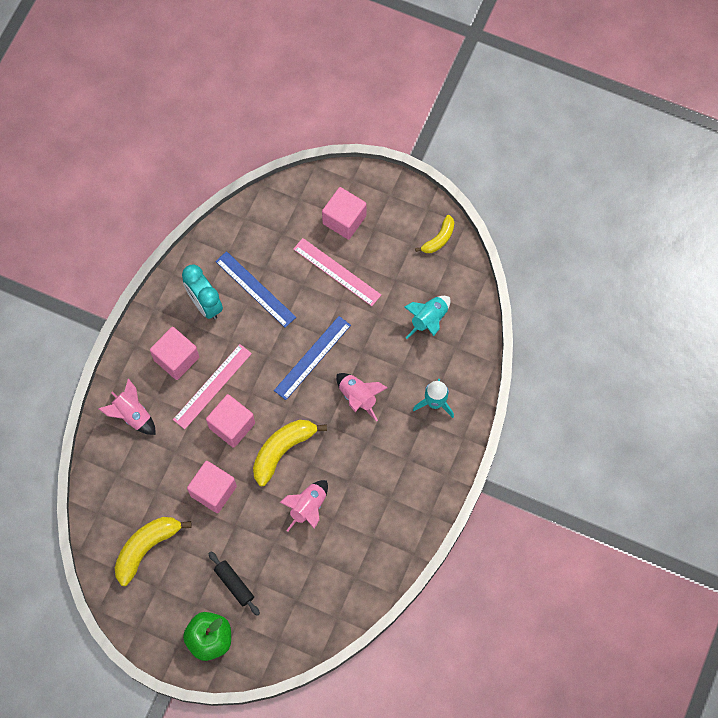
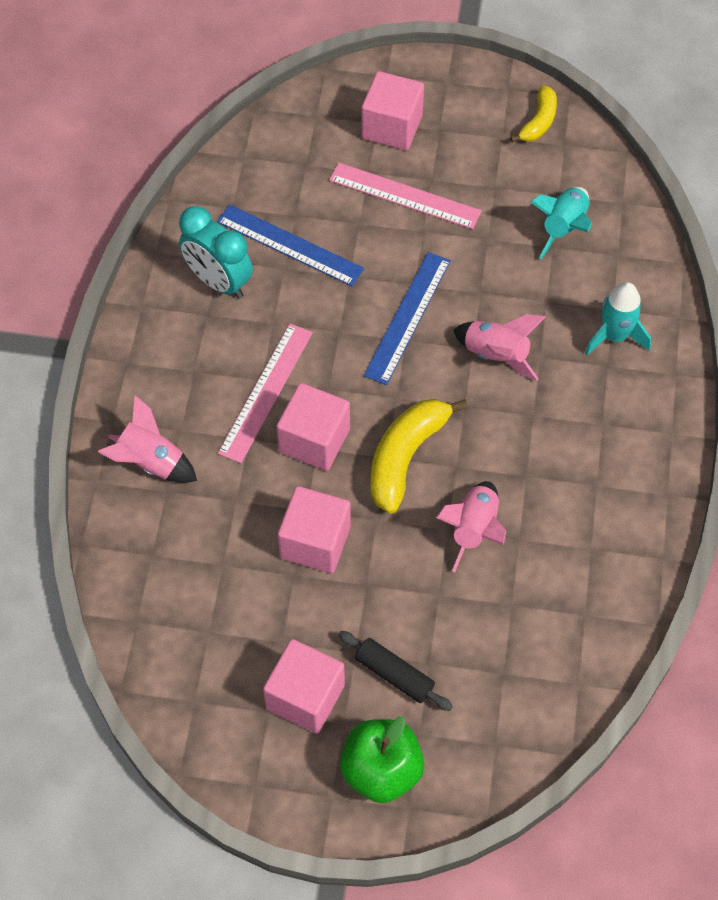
camera: 15 degrees left, 10 degrees down
yellow banana [115,517,192,586] -> none
pink cube [150,327,199,380] -> pink cube moved to [263,639,345,734]

